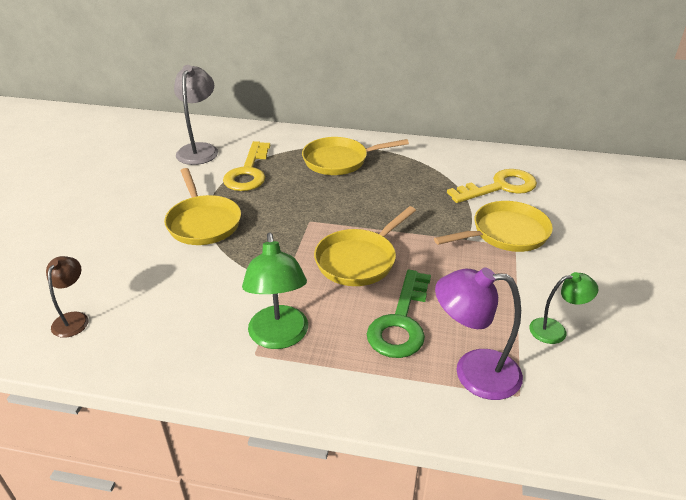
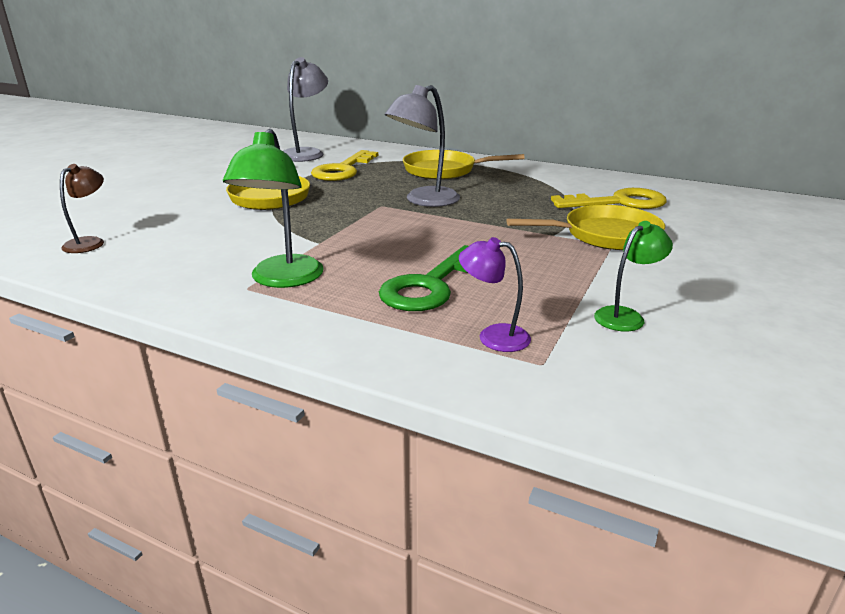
camera: 15 degrees right, 10 degrees down
yellow pan [314,206,416,286] -> none
purple lamp [435,267,523,400] -> purple lamp [459,237,531,352], size x0.60
green lamp [529,272,599,344] -> green lamp turned 45 degrees counterclockwise [594,221,673,331]
none -> grey lamp [385,85,460,207]

